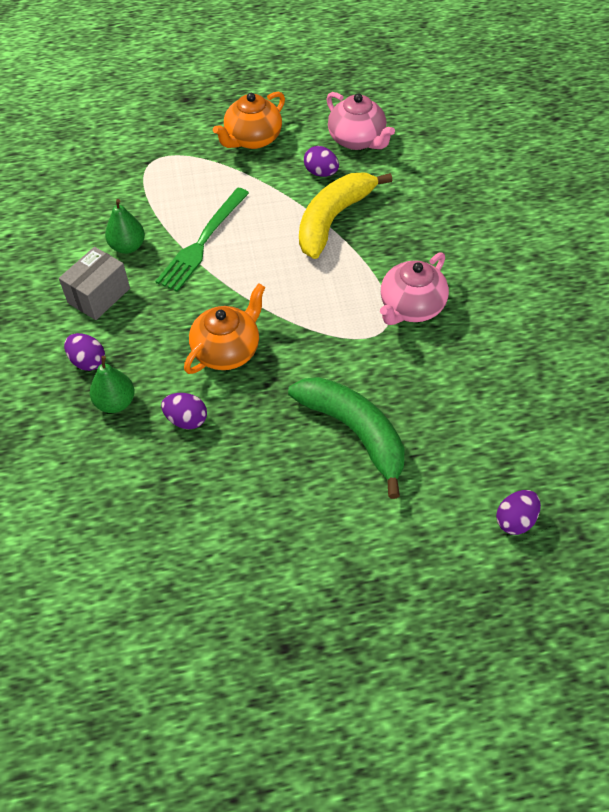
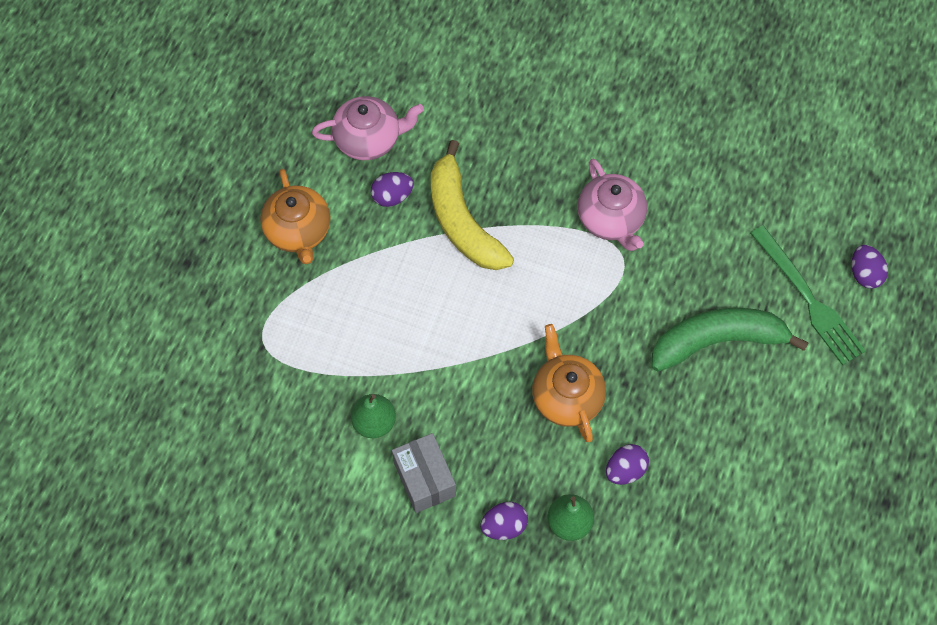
camera: 60 degrees left, 10 degrees up
green fork [155,188,249,292] -> green fork moved to [750,225,866,365]

